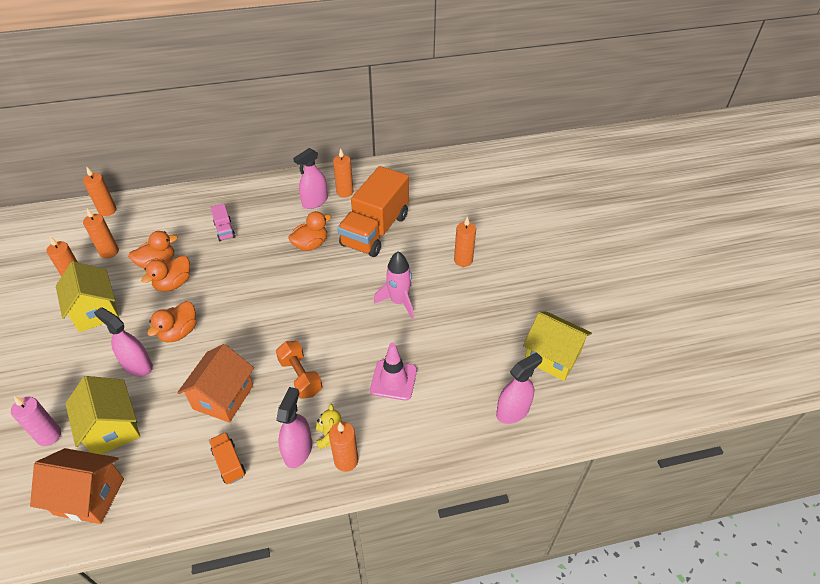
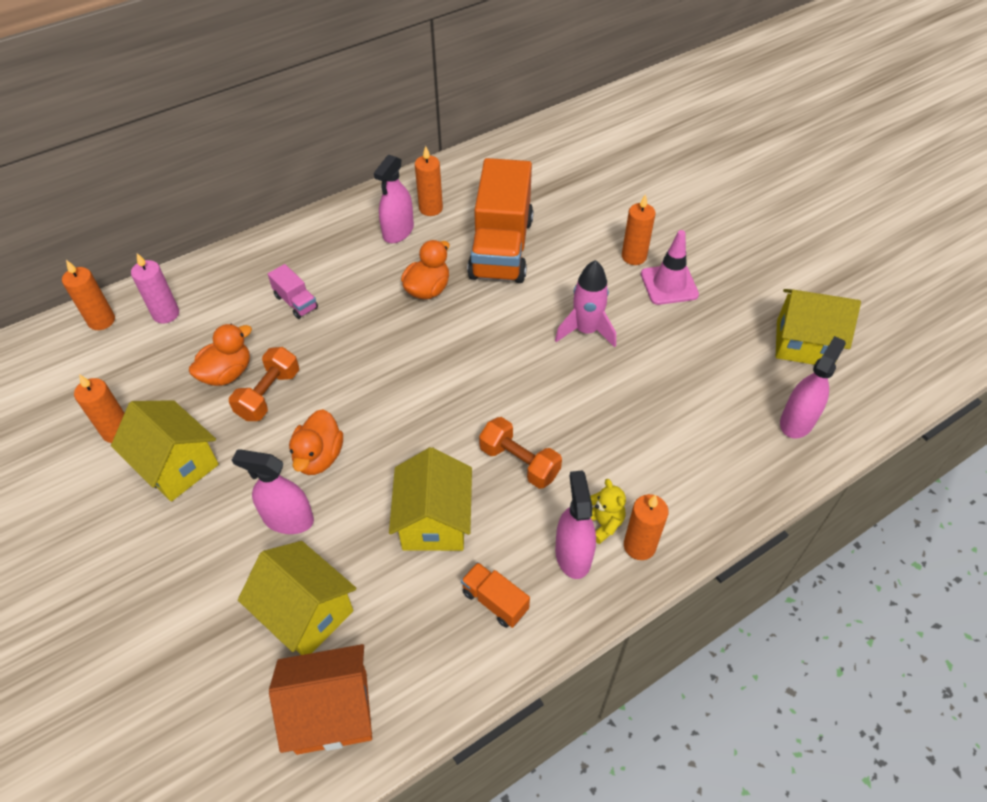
camera: 20 degrees left, 5 degrees up
pink candle [11,396,61,446] -> pink candle moved to [131,253,179,323]
orange candle [83,208,119,258] -> none
orange duck [141,255,190,292] -> orange dumbbell [229,347,299,421]
orange house [177,344,254,423] -> yellow house [389,447,472,551]
pink traffic cone [370,343,417,401] -> pink traffic cone moved to [641,230,699,305]

